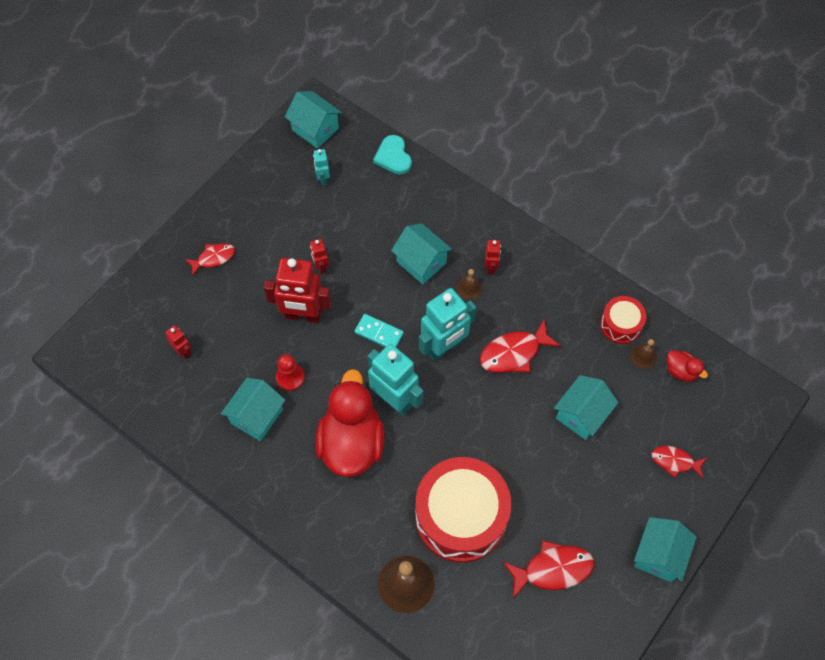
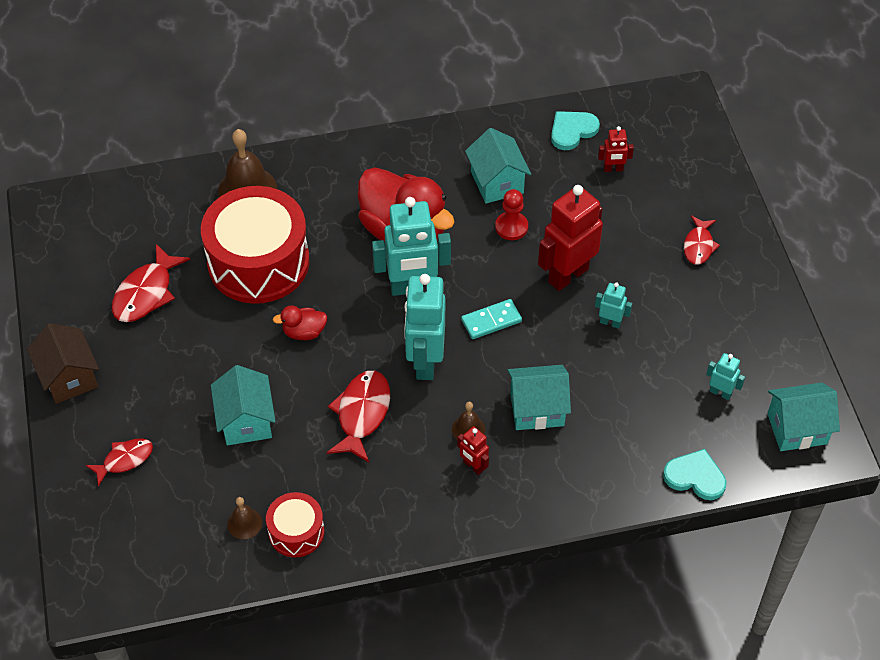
camera: 130 degrees right, 10 degrees down
red robot [310,239,329,274] -> turquoise robot [595,282,632,329]
turquoise house [634,517,697,582] -> brown house [27,323,99,404]
red duck [667,350,708,382] -> red duck moved to [273,305,327,340]
none -> turquoise heart [551,111,600,150]

